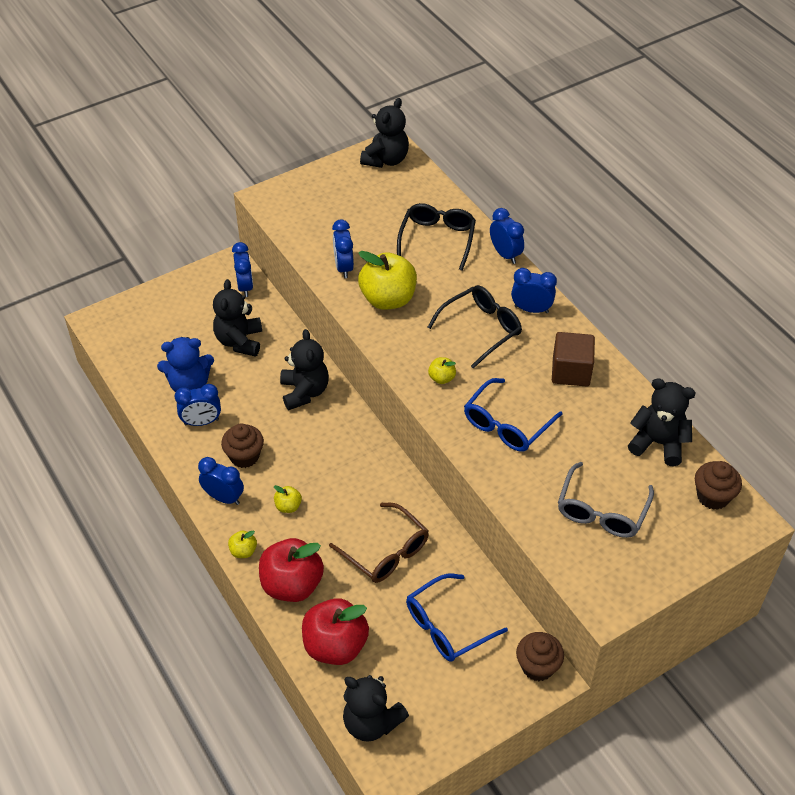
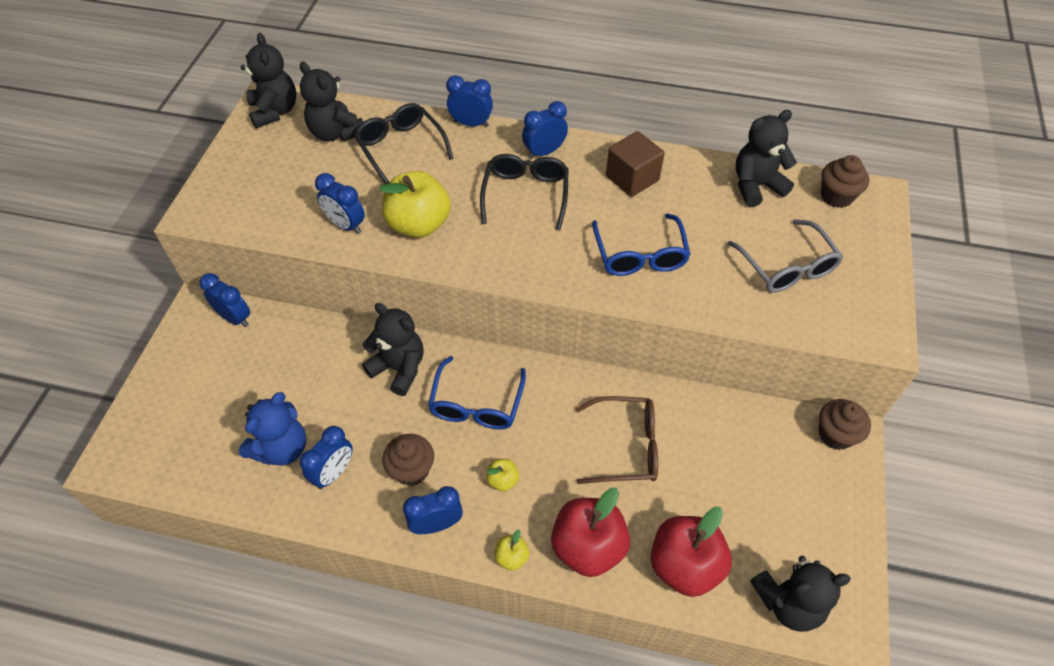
camera: 45 degrees left, 5 degrees up
black teddy bear [213,279,262,357] -> black teddy bear moved to [300,62,363,141]
blue glasses [406,573,508,662] -> blue glasses moved to [428,356,526,429]
yellow apple [428,357,456,384] -> none

